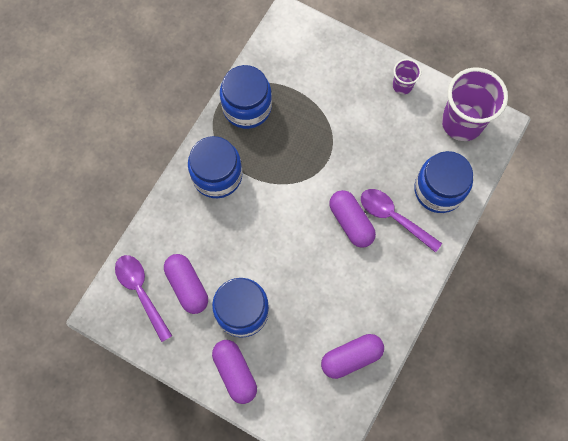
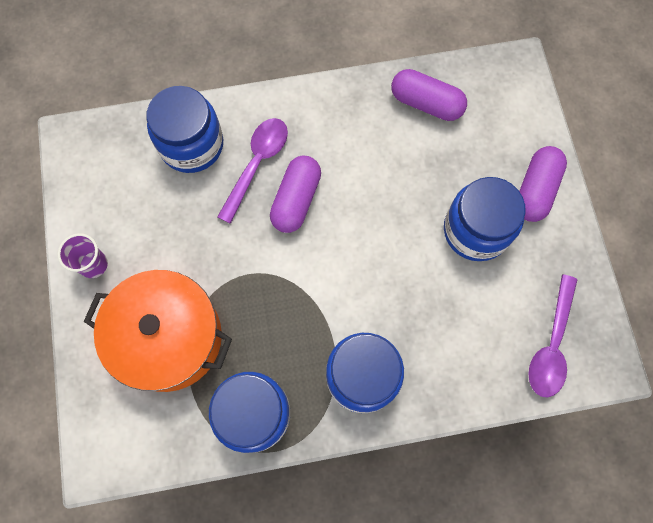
camera: 130 degrees left, 0 degrees up
purple capsule [164,254,208,314] -> none
purple spoon [361,189,442,253] -> purple spoon turned 150 degrees counterclockwise [217,118,288,224]
purple cup [442,68,508,141] -> none
none -> orange pot [84,270,232,392]

